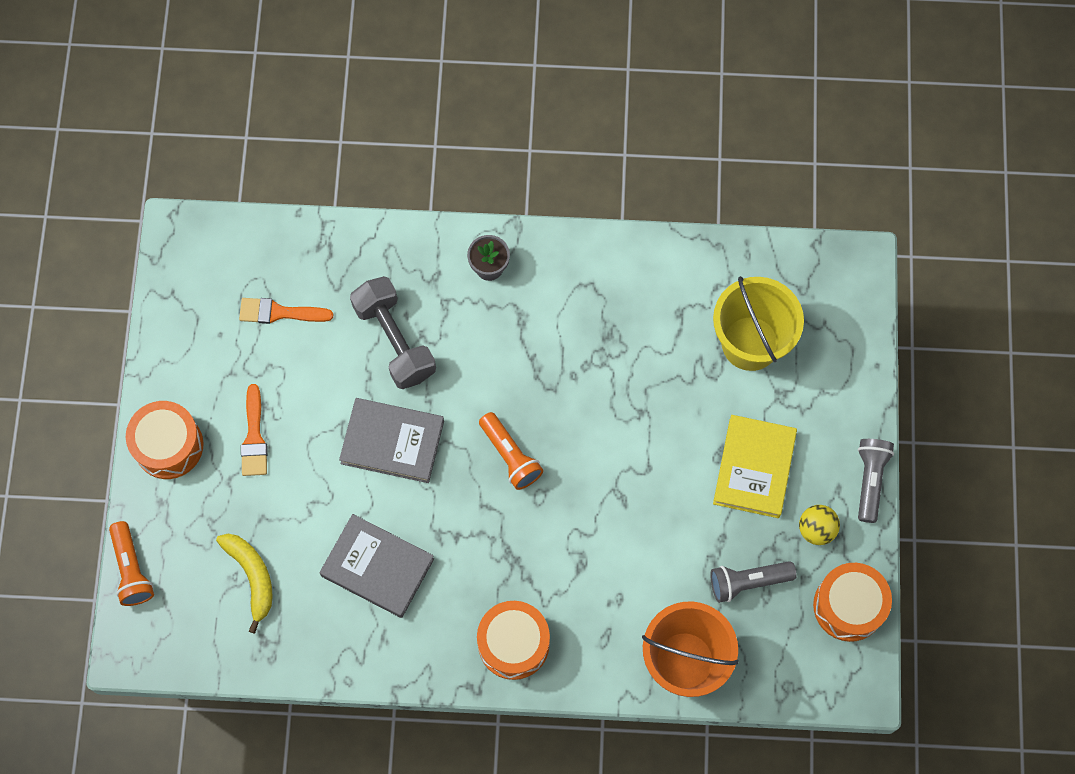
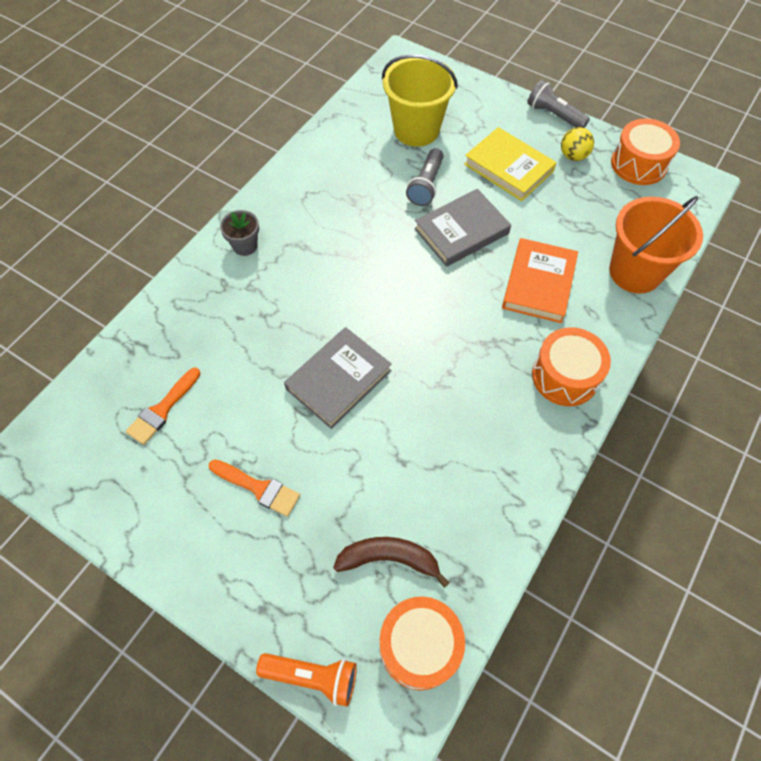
camera: 60 degrees left, 10 degrees down
orange drum [126,401,204,479] -> orange drum moved to [380,596,465,690]
yellow banana [216,534,273,634] -> brown banana [333,537,449,588]
grey book [319,514,434,618] -> grey book moved to [414,189,511,267]
grey dumbbell [350,276,436,389] -> none
orange flashlight [479,412,543,490] -> none
grey flashlight [710,561,797,603] -> grey flashlight moved to [406,148,443,206]
none -> orange book [502,238,578,323]

